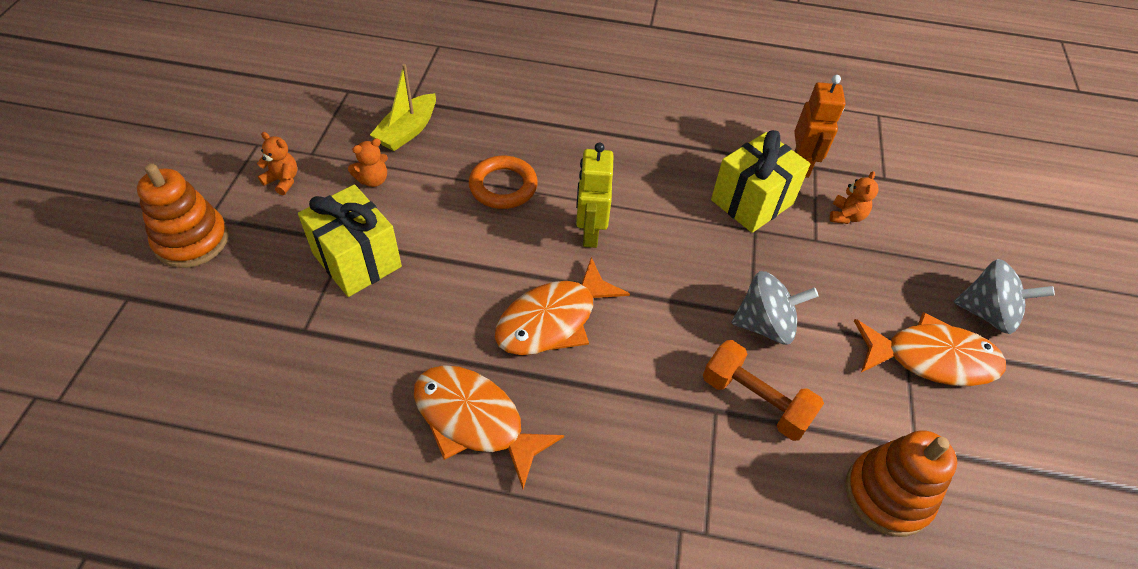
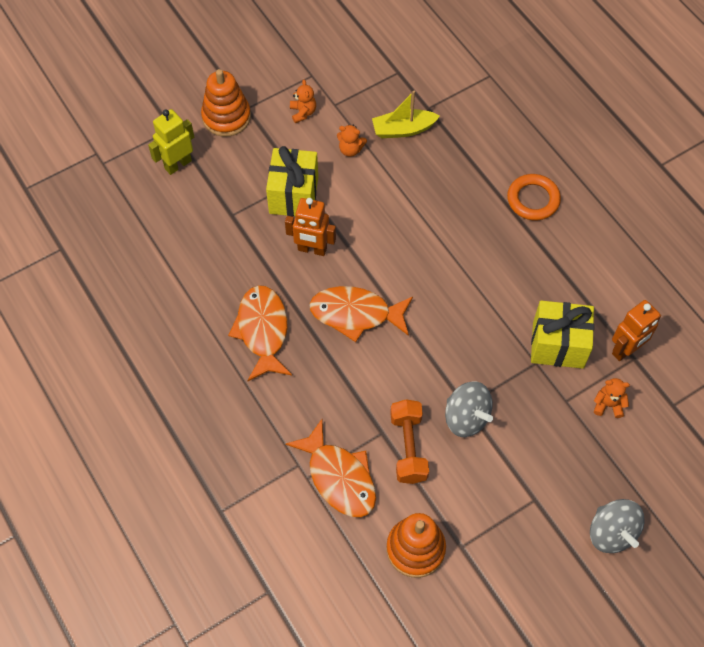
camera: 50 degrees right, 10 degrees up
orange ring [469,156,538,209] -> orange ring moved to [507,174,561,220]
yellow robot [576,143,614,248] -> yellow robot moved to [148,109,194,175]
orange teddy bear [829,171,879,224] -> orange teddy bear turned 150 degrees counterclockwise [594,378,630,418]
orange fish [854,312,1006,386] -> orange fish moved to [285,419,376,517]
none -> orange robot [285,198,336,256]

